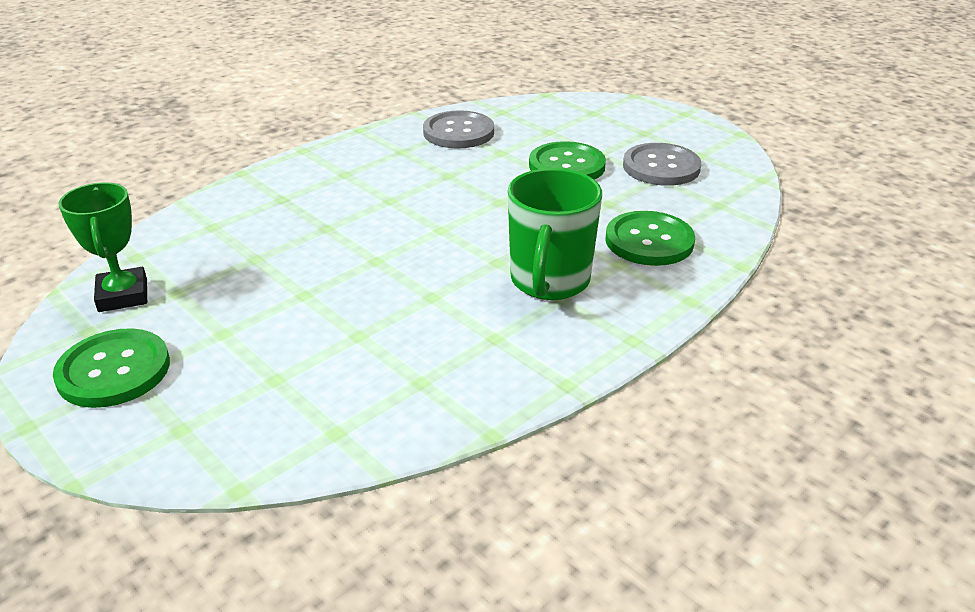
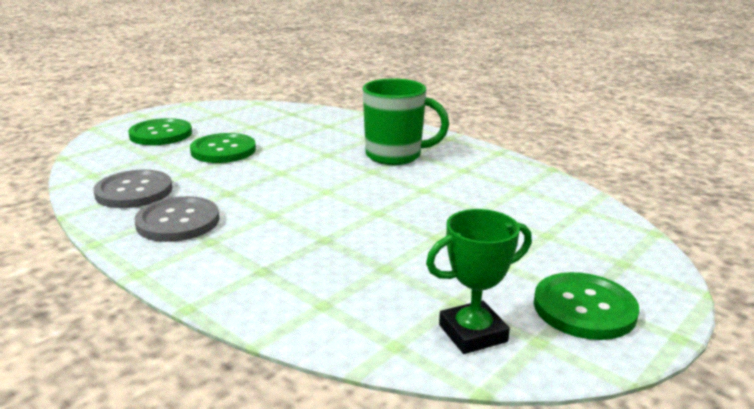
camera: 95 degrees left, 10 degrees down
green button [606,211,695,266] -> green button moved to [128,118,192,145]
grey button [623,143,701,186] -> grey button moved to [135,196,219,242]

